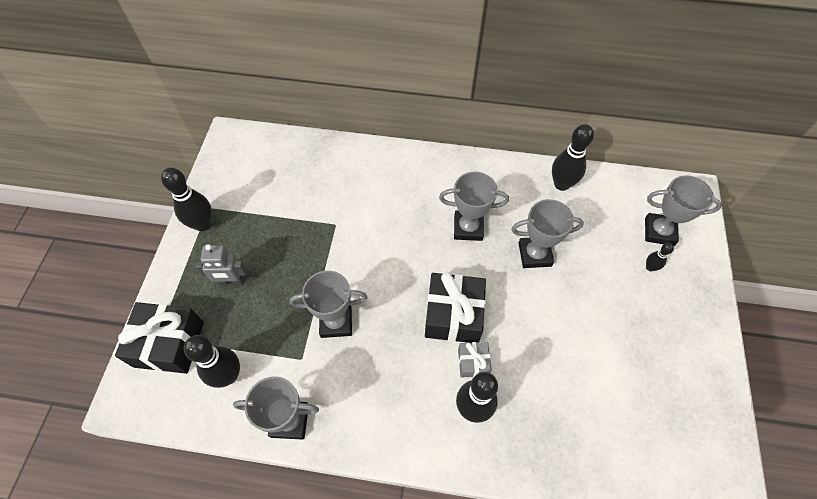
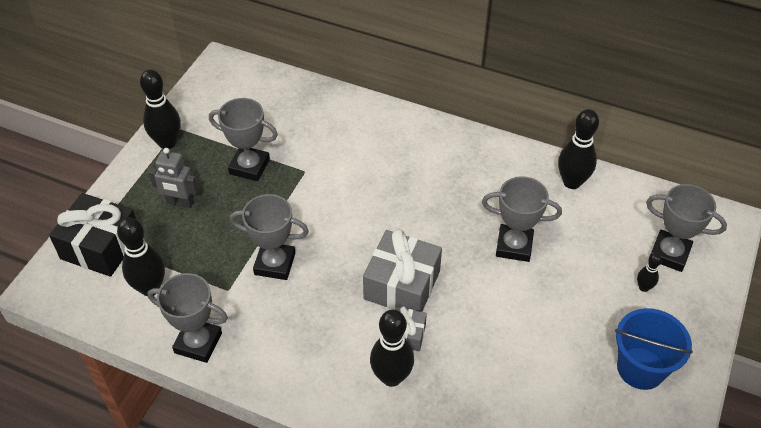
camera: 15 degrees right, 10 degrees down
black gift [425,272,486,343] -> grey gift [363,229,442,312]
grey trophy [439,172,509,241] -> grey trophy moved to [209,98,278,181]
none -> blue bucket [615,308,693,390]

